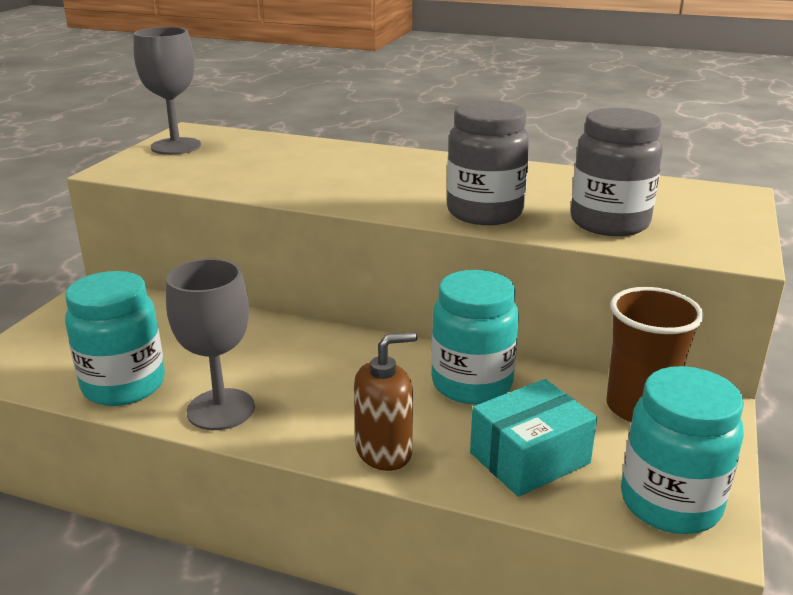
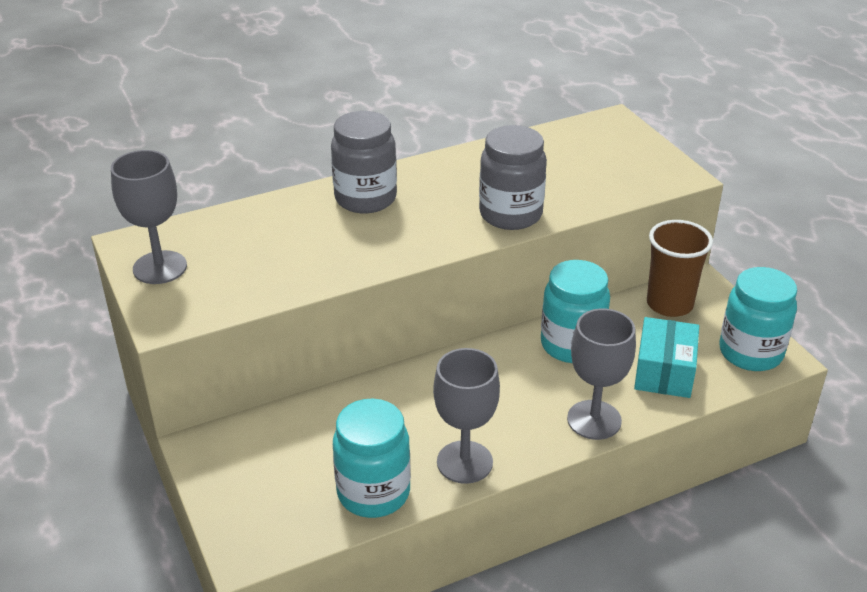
camera: 45 degrees left, 10 degrees up
brown soap dispenser [354,332,417,471] -> grey goblet [567,309,636,440]
grey jar [571,108,663,236] -> grey jar moved to [331,111,397,213]

